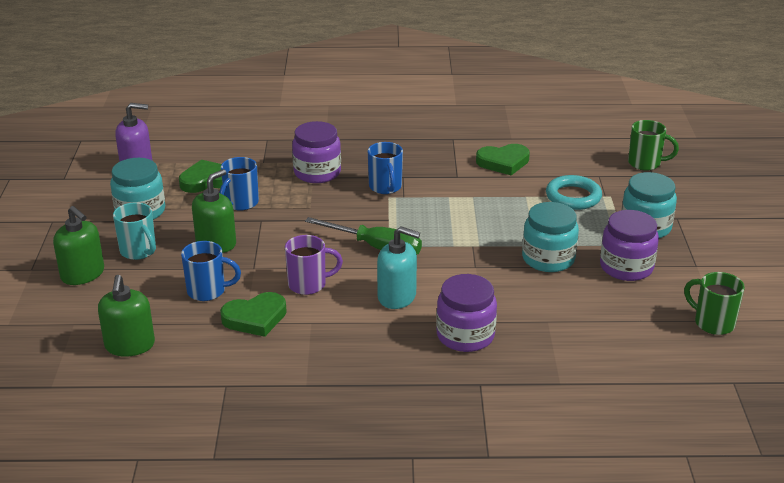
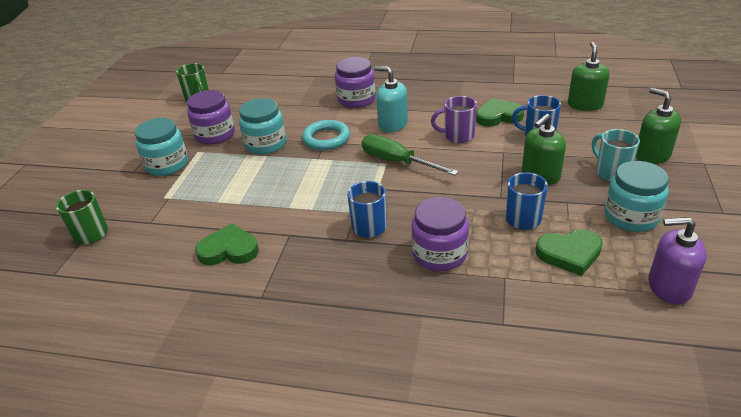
camera: 165 degrees left, 5 degrees up
turquoise ring [546,175,602,210] -> turquoise ring moved to [302,120,350,150]

